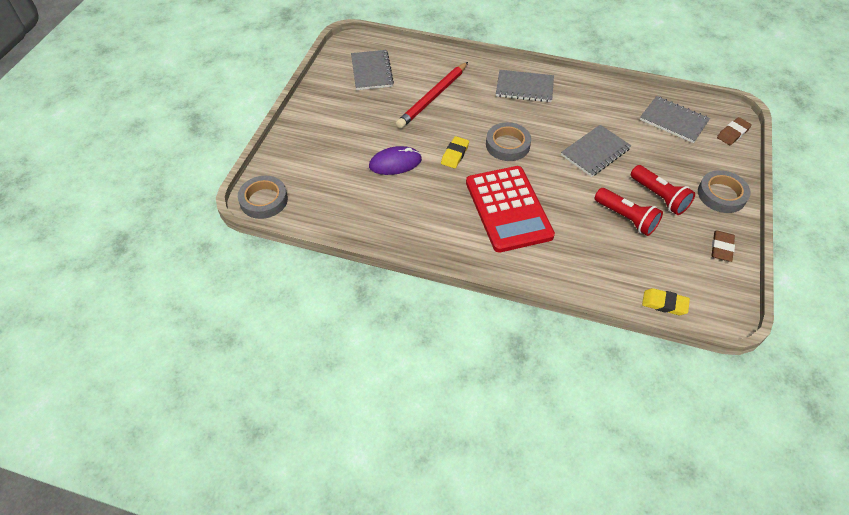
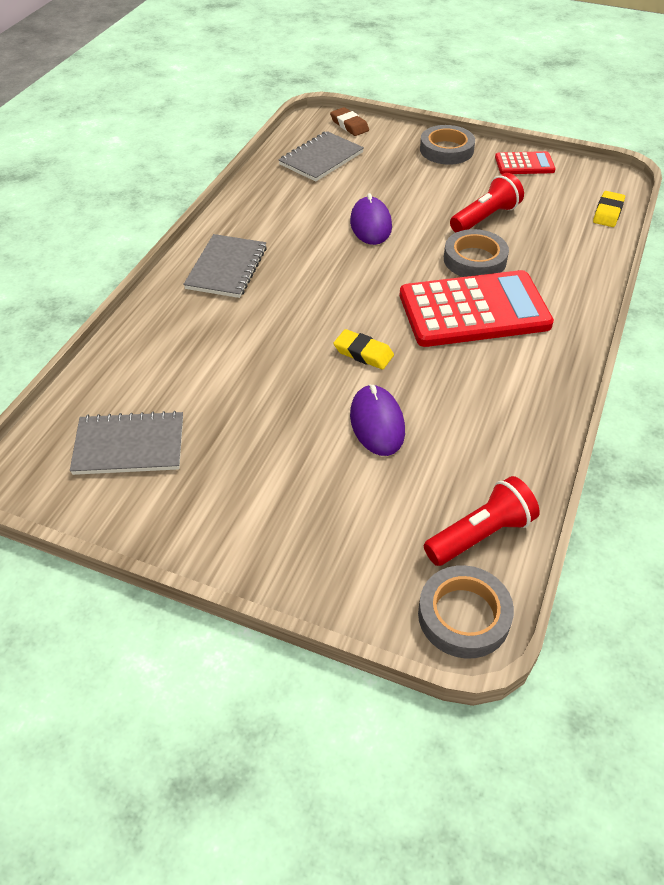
camera: 85 degrees left, 5 degrees down
red pencil [396,62,468,129] -> none
grey tape [486,122,531,161] -> grey tape moved to [444,229,509,277]
grey notebook [561,125,631,177] -> purple mouse [350,193,392,245]
red flashlight [631,165,695,215] -> red flashlight moved to [424,476,540,566]
brown eraser [712,230,735,262] -> red calculator [495,151,556,174]

